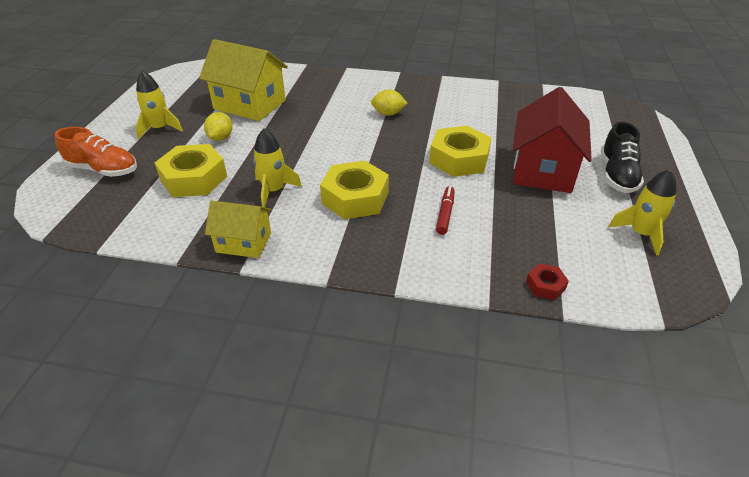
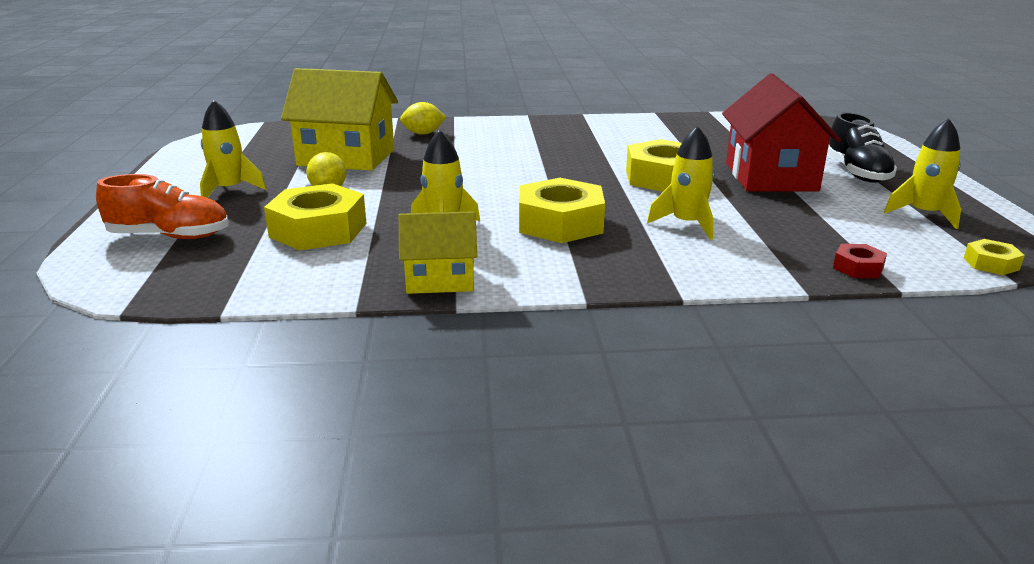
camera: 15 degrees left, 15 degrees down
yellow lemon [371,90,407,116] -> yellow lemon moved to [400,102,446,135]
red marker [436,186,455,235] -> yellow rocket [647,126,715,240]
none -> yellow nut [964,239,1025,275]

